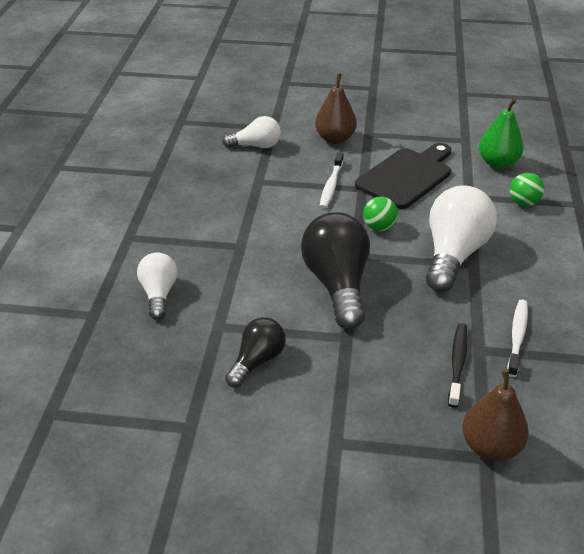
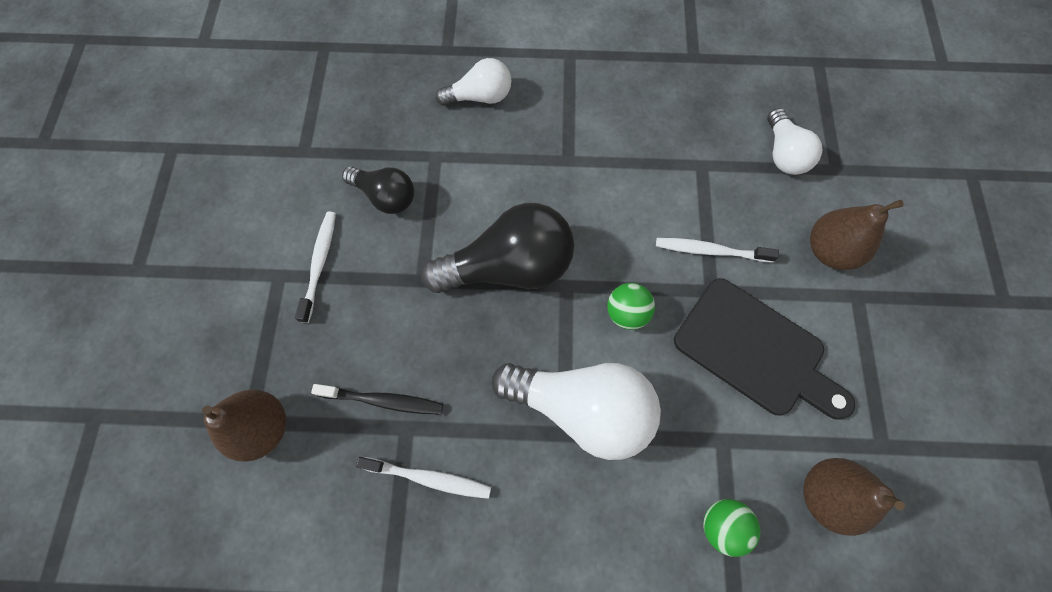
camera: 85 degrees right, 30 degrees up
green pear [479,98,524,169] -> brown pear [803,458,905,536]
none -> white toothbrush [295,211,336,323]

